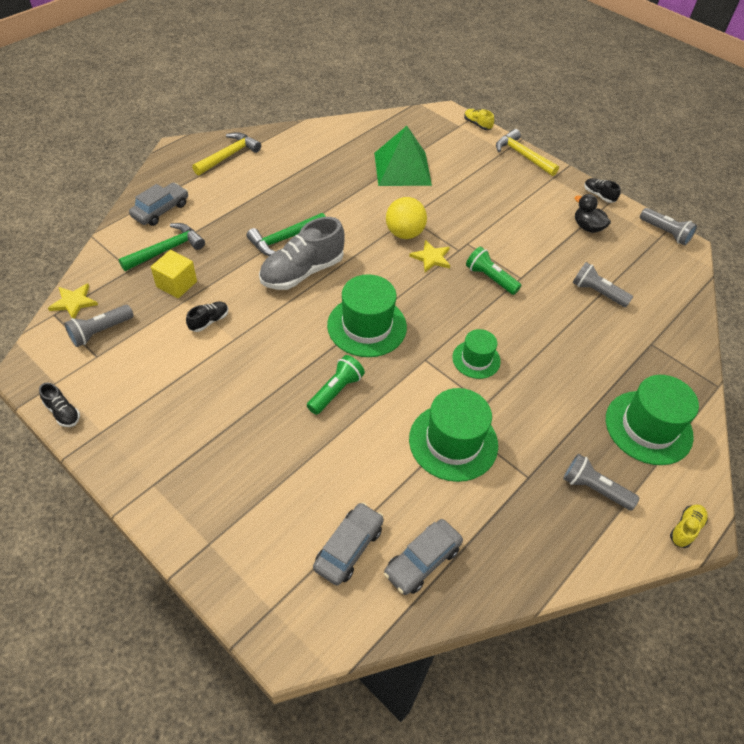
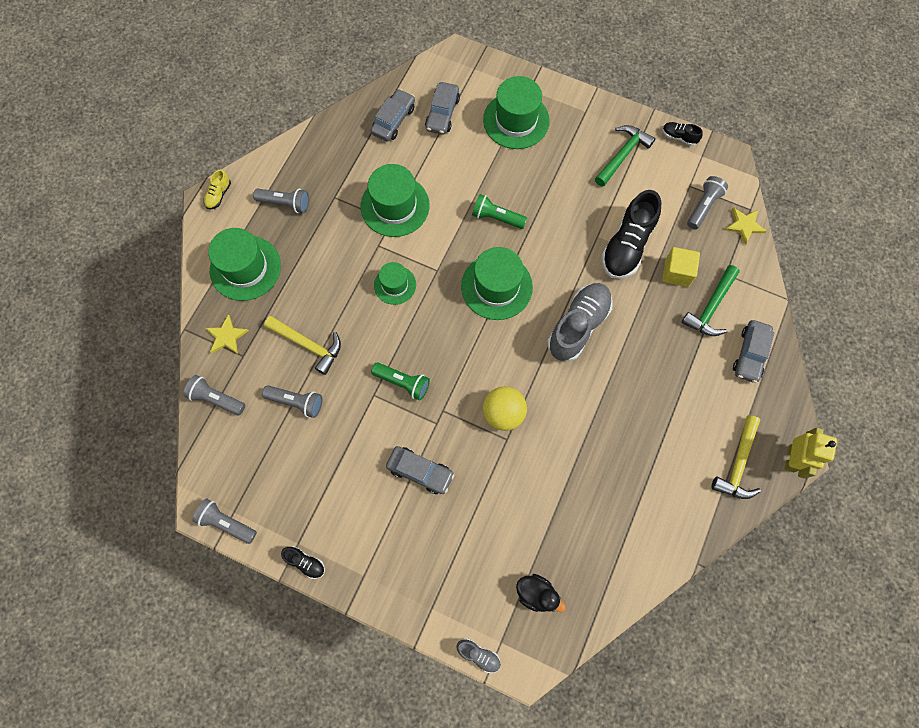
camera: 165 degrees right, 20 degrees up
black shoe [186,302,229,332] -> black shoe [601,190,661,279], size x2.19
green hammer [246,213,326,256] -> green hammer moved to [595,125,655,187]
green flashlight [307,355,365,415] -> green flashlight turned 90 degrees clockwise [472,194,527,229]
green pyramid [374,126,432,186] -> none
yellow star [409,240,450,272] -> yellow star moved to [206,314,249,354]
yellow shoe [464,109,494,130] -> grey shoe [456,638,501,673]
yellow hammer [496,129,559,176] -> yellow hammer moved to [264,316,341,375]
black duck [575,194,611,233] -> black duck moved to [516,574,566,612]
none -> grey flashlight [183,375,245,415]
none -> grey car [386,446,454,494]
none -> green hat [483,76,550,149]
none -> yellow robot [785,428,837,479]

